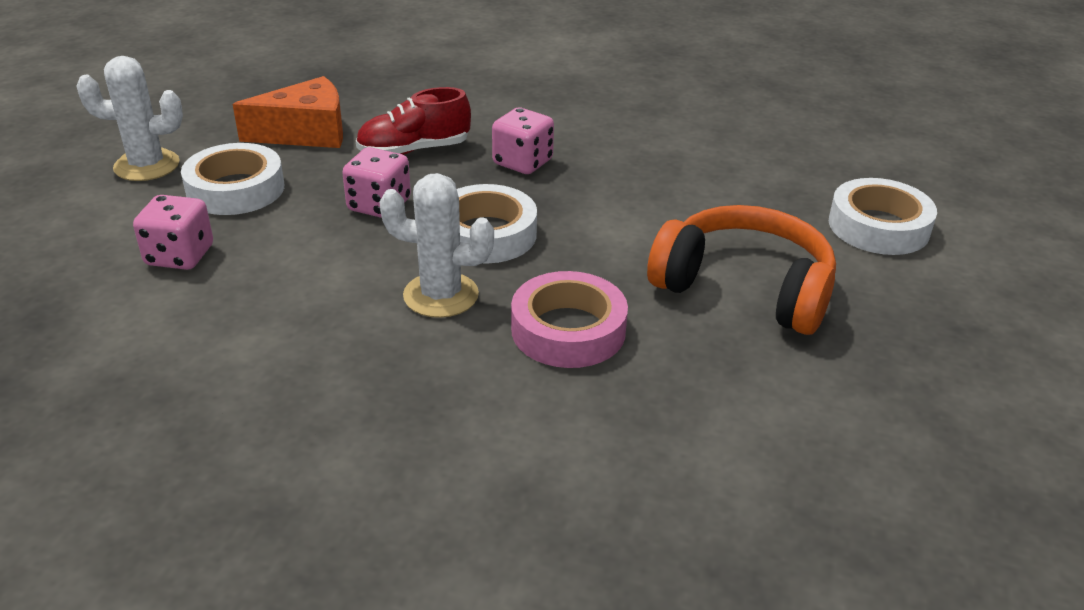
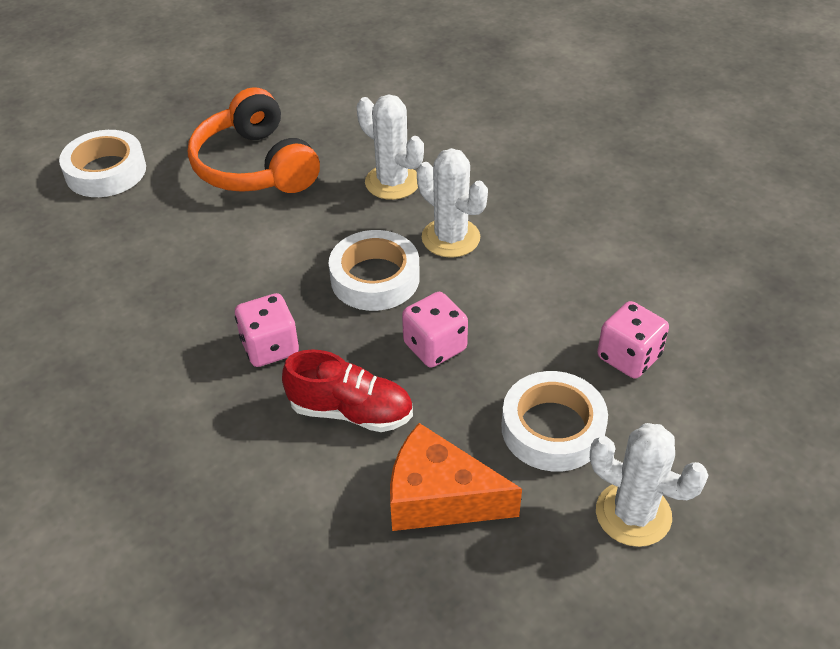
camera: 145 degrees left, 10 degrees up
pink tape [511,271,628,368] -> white cactus [357,94,424,200]

